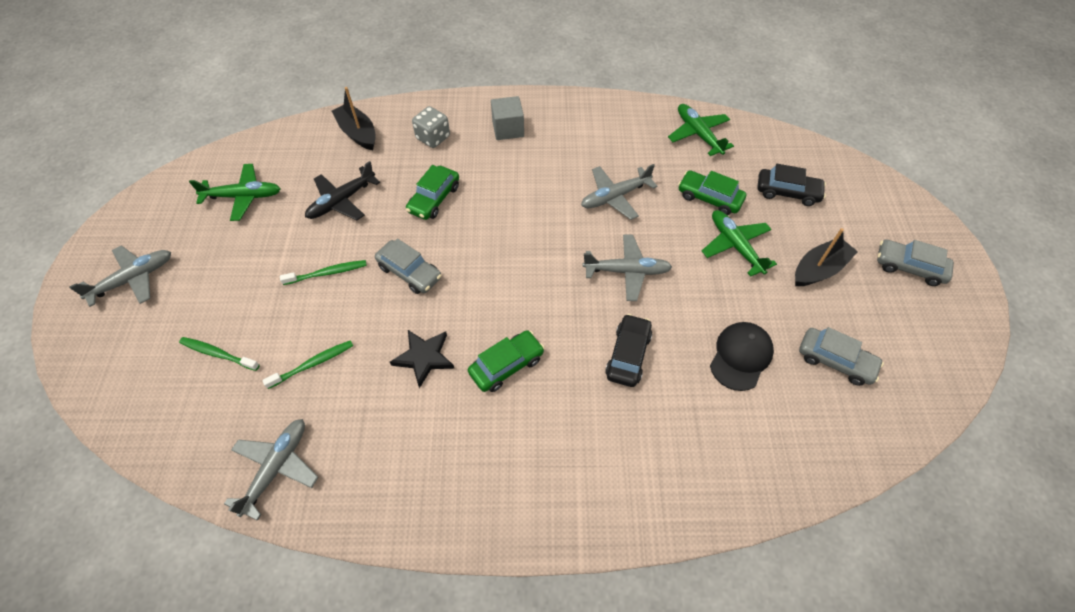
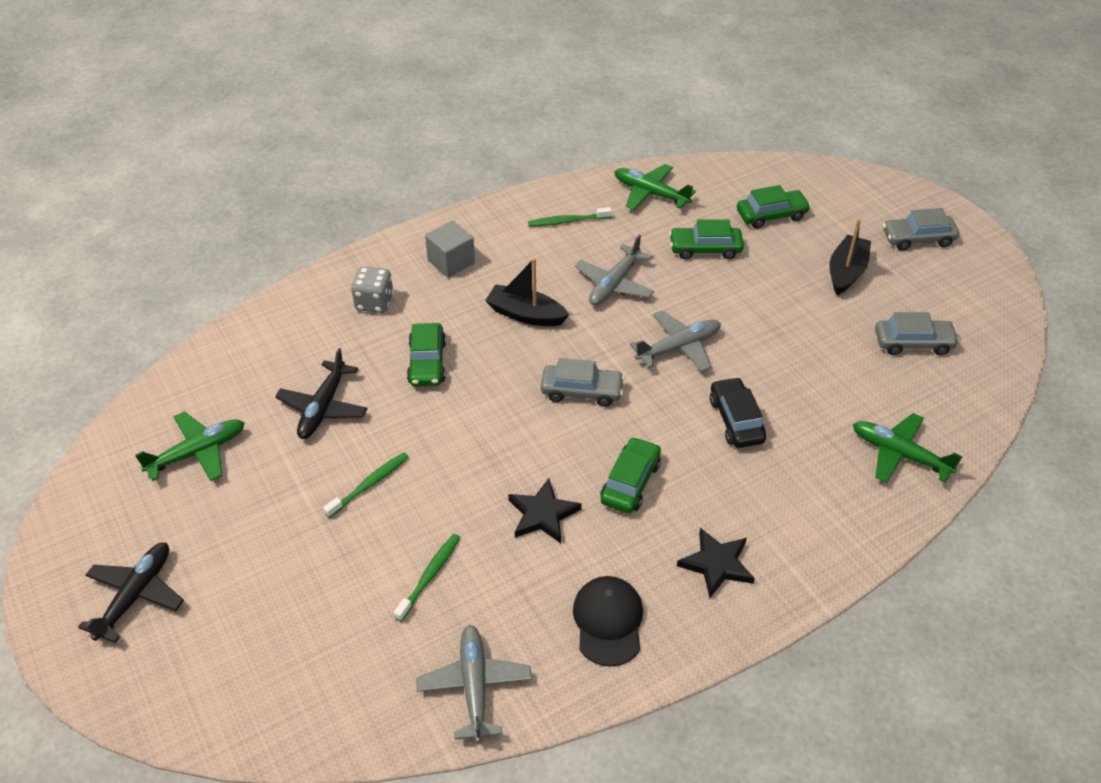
camera: 30 degrees left, 10 degrees down
grey plane [69,245,171,307] -> black plane [78,543,184,643]
green toothbrush [179,337,260,371] -> green toothbrush moved to [528,207,612,227]
black boat [332,87,376,150] -> black boat moved to [485,258,569,326]
grey car [375,238,442,294] -> grey car moved to [541,358,625,407]
green plane [702,210,777,277] -> green plane moved to [853,413,963,483]
black cap [710,322,774,391] -> black cap moved to [573,576,643,667]
black car [758,164,826,206] -> green car [737,185,811,228]
none -> black star [677,528,755,598]

